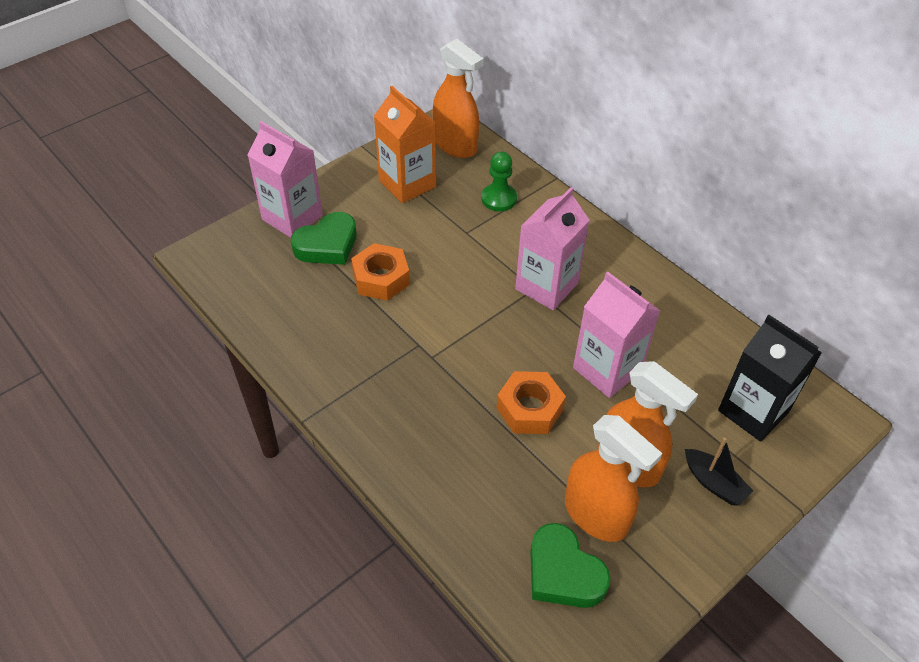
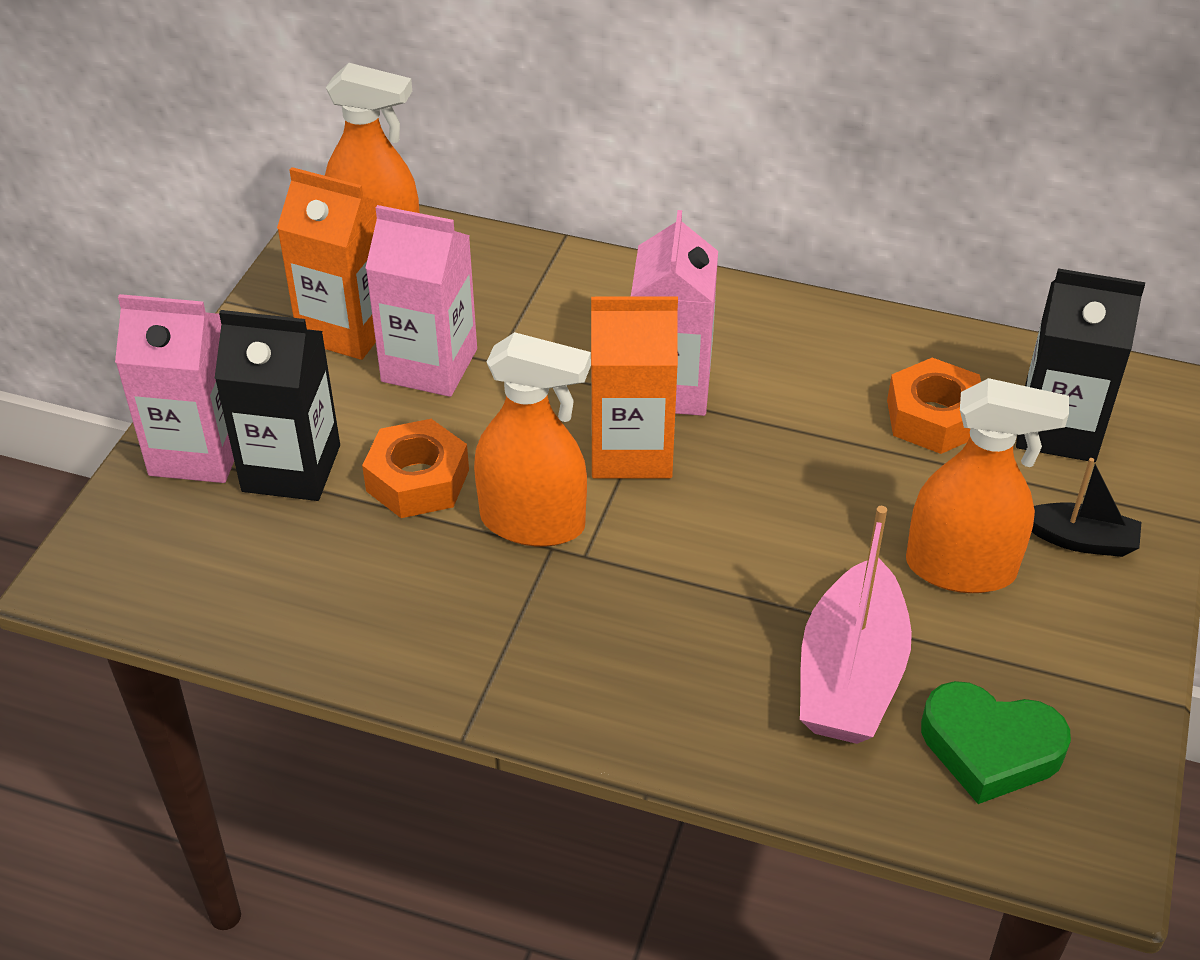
camera: 30 degrees left, 5 degrees down
green heart [291,212,356,265] -> black carton [214,310,340,501]
green pawn [481,152,517,211] -> none
orange nut [497,371,566,434] -> orange nut moved to [887,358,981,454]
orange spray bottle [565,415,662,542] -> orange spray bottle moved to [474,332,591,547]
pink carton [573,272,660,398] -> pink carton moved to [365,205,477,397]
none -> orange carton [591,297,678,478]
none -> pink boat [800,506,912,744]

